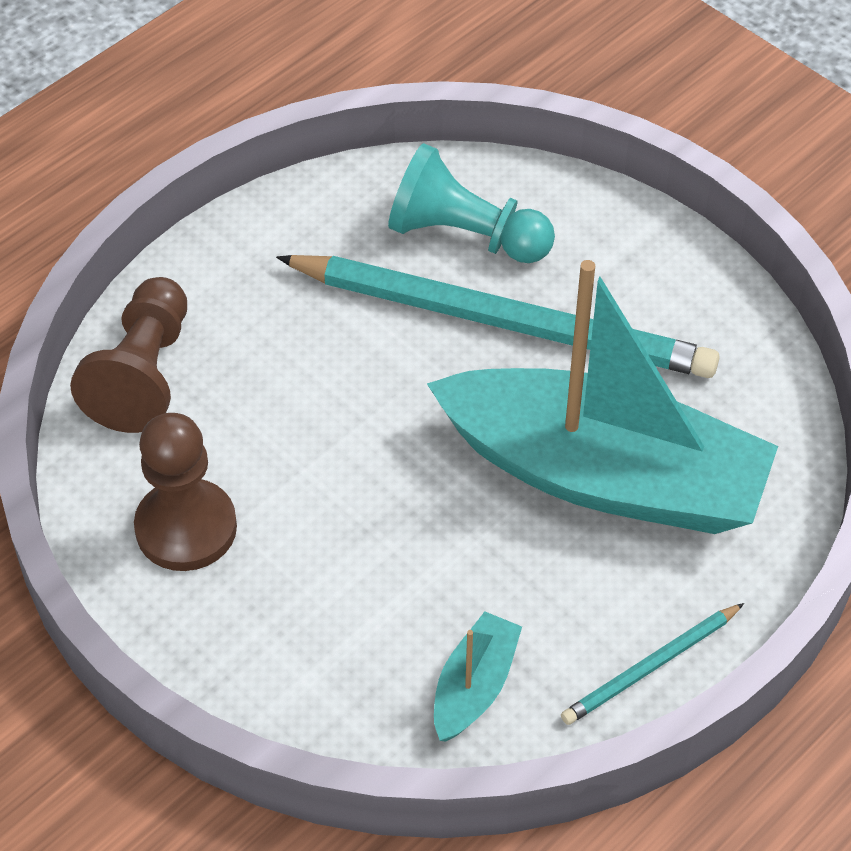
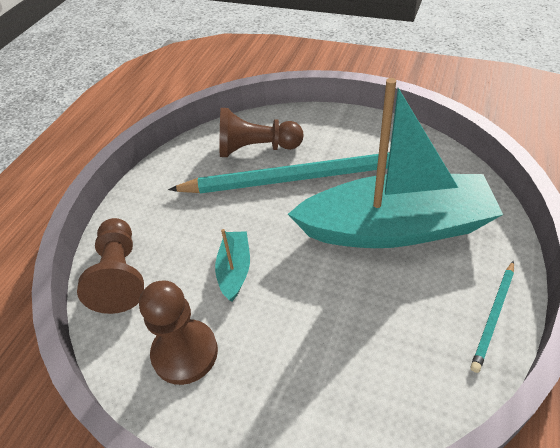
camera: 20 degrees left, 5 degrees down
turquoise pawn [388,143,555,263] -> brown pawn [220,108,304,157]
turquoise boat [434,612,522,742] -> turquoise boat moved to [215,229,250,301]

